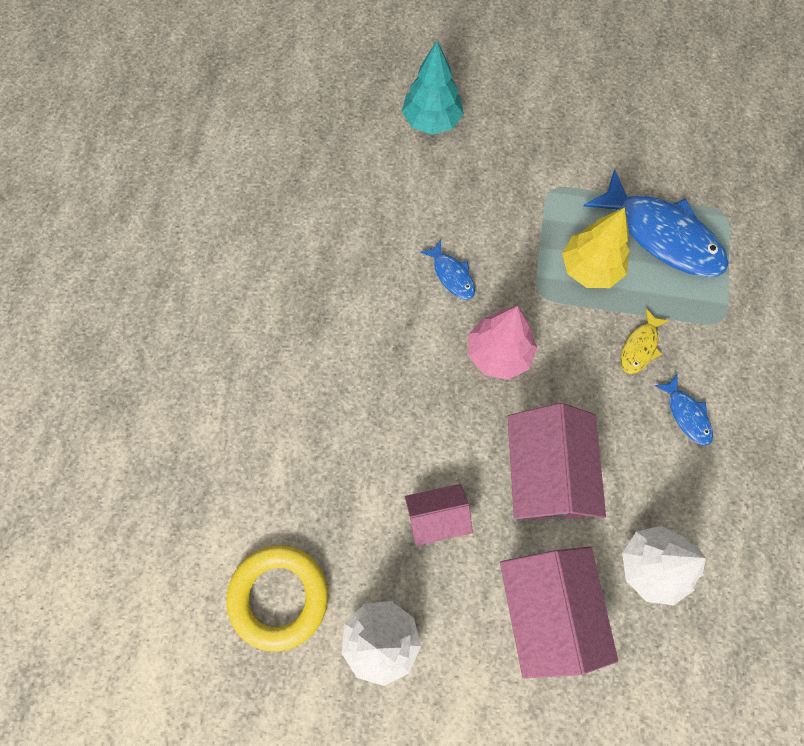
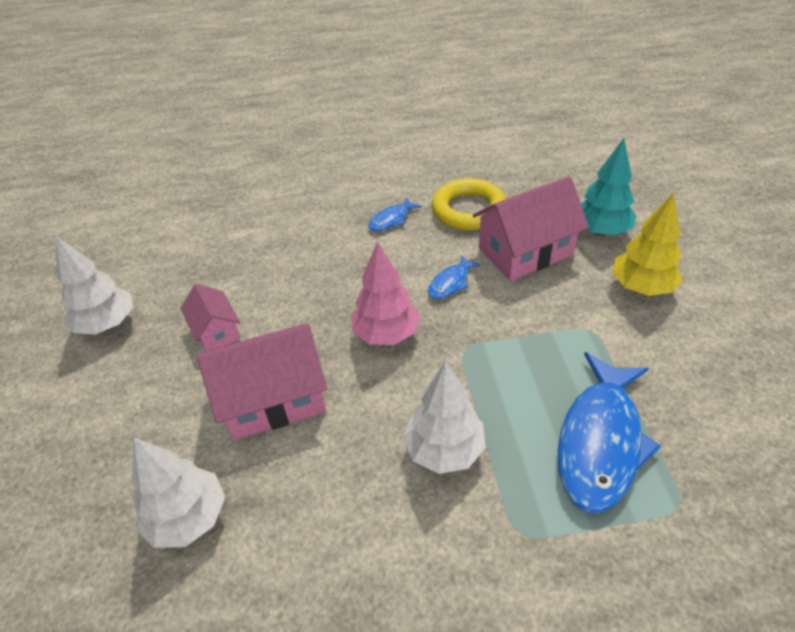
camera: 75 degrees right, 25 degrees down
yellow ring [226,545,328,652] -> yellow ring moved to [432,178,506,230]
pink house [500,546,618,679] -> pink house moved to [473,176,589,281]
yellow tree [562,207,630,288] -> yellow tree moved to [612,192,683,296]
yellow fish [621,308,669,374] -> white tree [403,361,486,474]
blue fish [654,375,713,446] -> blue fish moved to [368,198,422,231]

